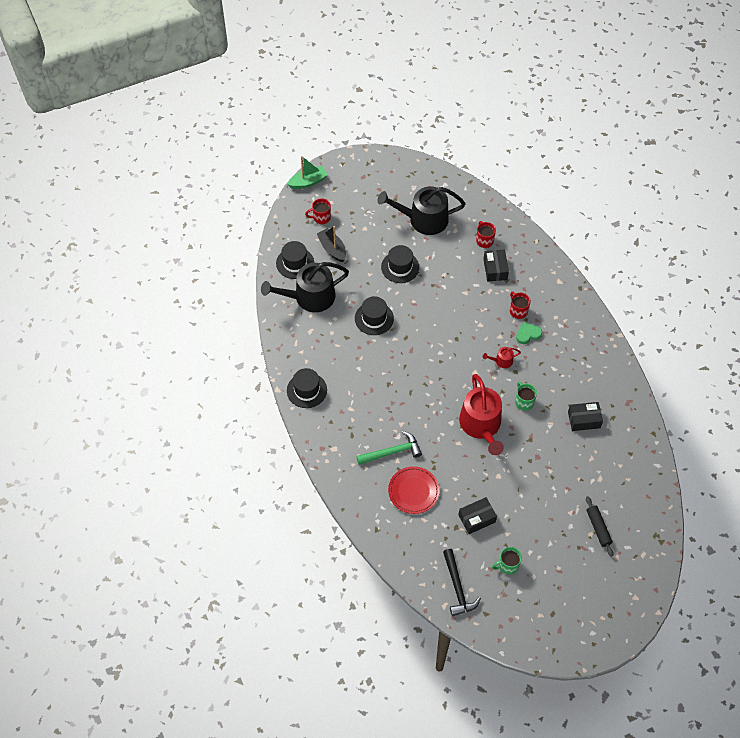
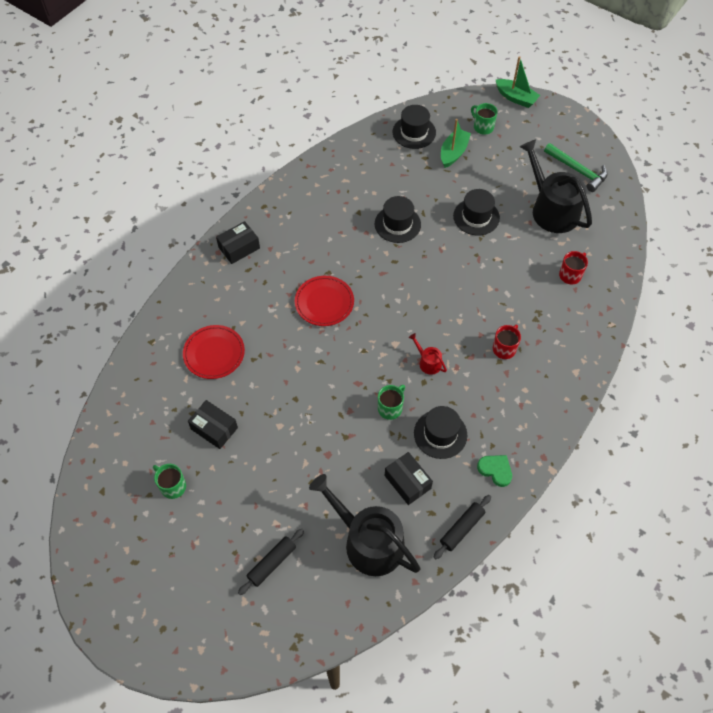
camera: 60 degrees right, 0 degrees up
black watering can [261,262,349,312] -> black watering can moved to [309,474,420,576]
black hat [287,368,327,408] -> black hat moved to [414,406,467,459]
red mug [305,198,331,224] -> green mug [471,103,498,135]
black boat [317,226,346,262] -> green boat [441,119,471,168]
green hammer [356,431,422,465] -> green hammer moved to [544,143,608,192]
black hammer [443,549,481,616] -> none
red watering can [459,374,504,455] -> none
black box [483,249,509,282] -> black box moved to [216,221,260,264]
green heart [516,322,542,344] -> green heart moved to [477,455,512,487]
none -> red plate [295,276,354,326]
none -> black rolling pin [434,495,491,559]

